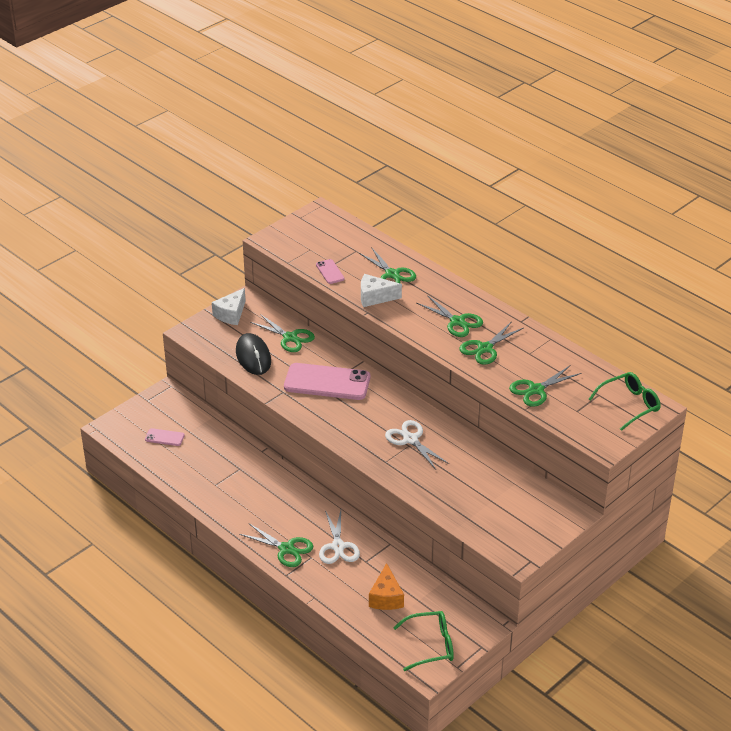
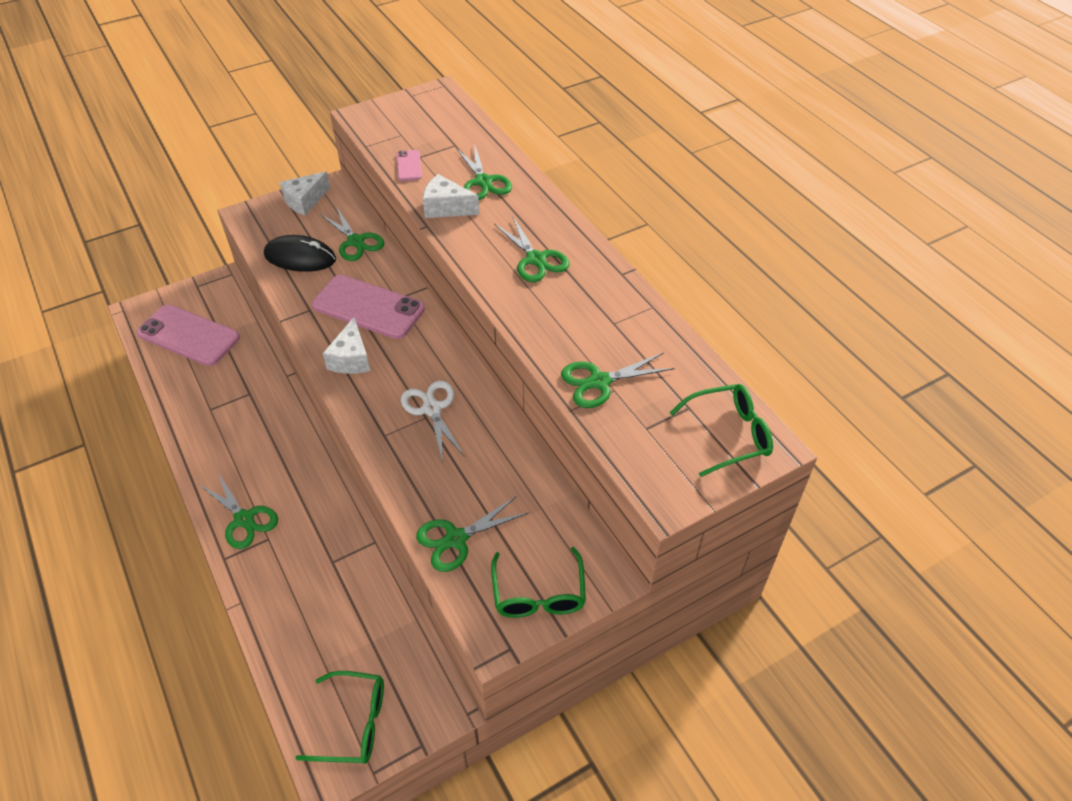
camera: 15 degrees right, 10 degrees up
pink phone [145,428,185,446] -> pink phone [137,305,240,366], size x2.20
black mouse [236,333,271,375] -> black mouse turned 75 degrees counterclockwise [264,235,336,272]
white scissors [319,510,360,564] -> none
orange cheese [369,563,404,610] -> none
green scissors [459,321,523,365] -> green scissors moved to [416,496,528,572]
none -> white cheese [323,317,370,374]
none -> green glasses [491,547,586,618]

